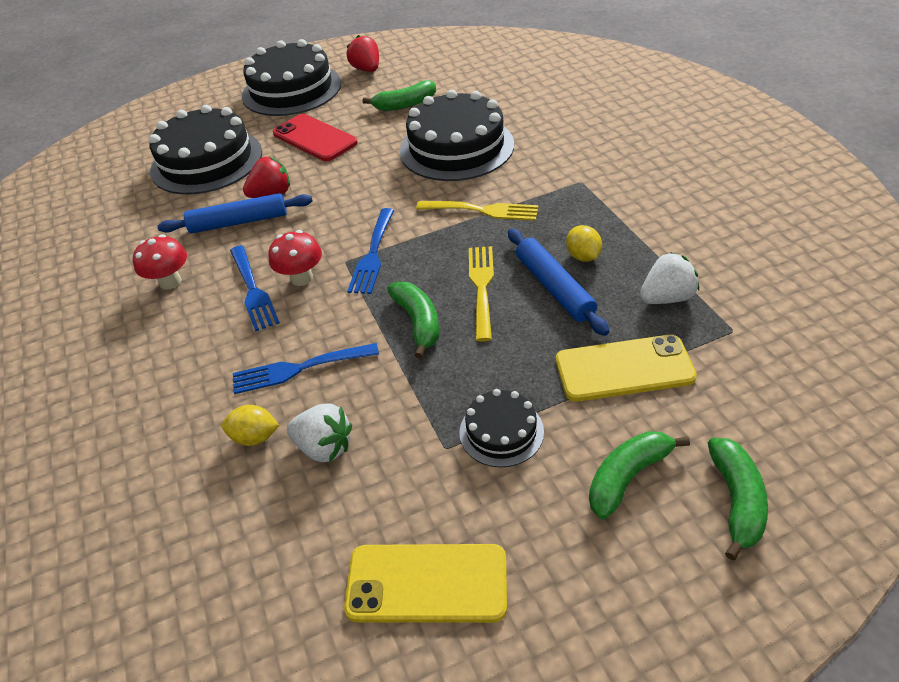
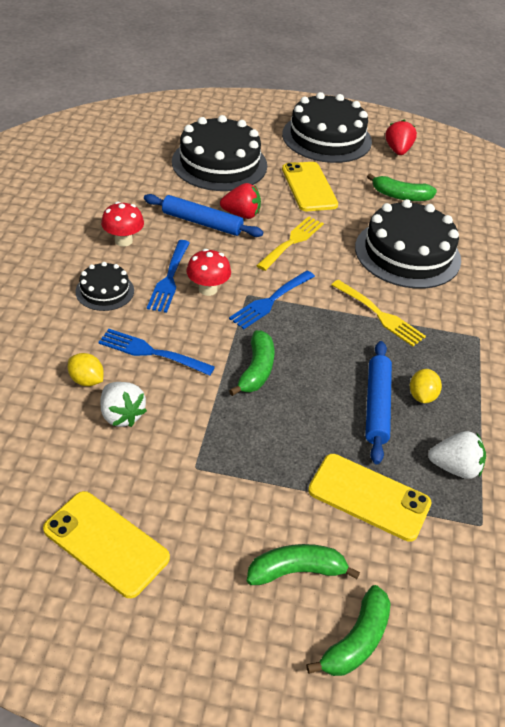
camera: 25 degrees right, 0 degrees up
red phone [273,114,358,161] -> yellow phone [282,162,338,211]
black cake [459,389,544,468] -> black cake moved to [75,262,134,311]
yellow fork [469,246,494,342] -> yellow fork moved to [256,216,324,271]

